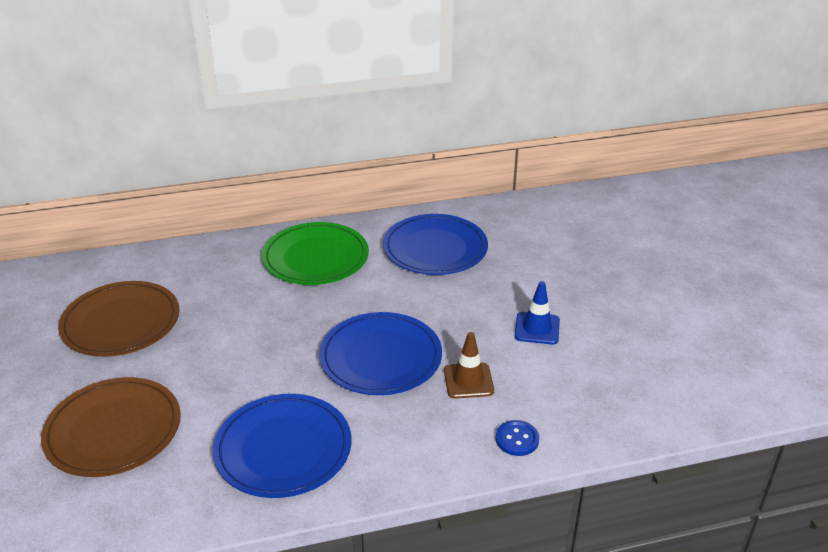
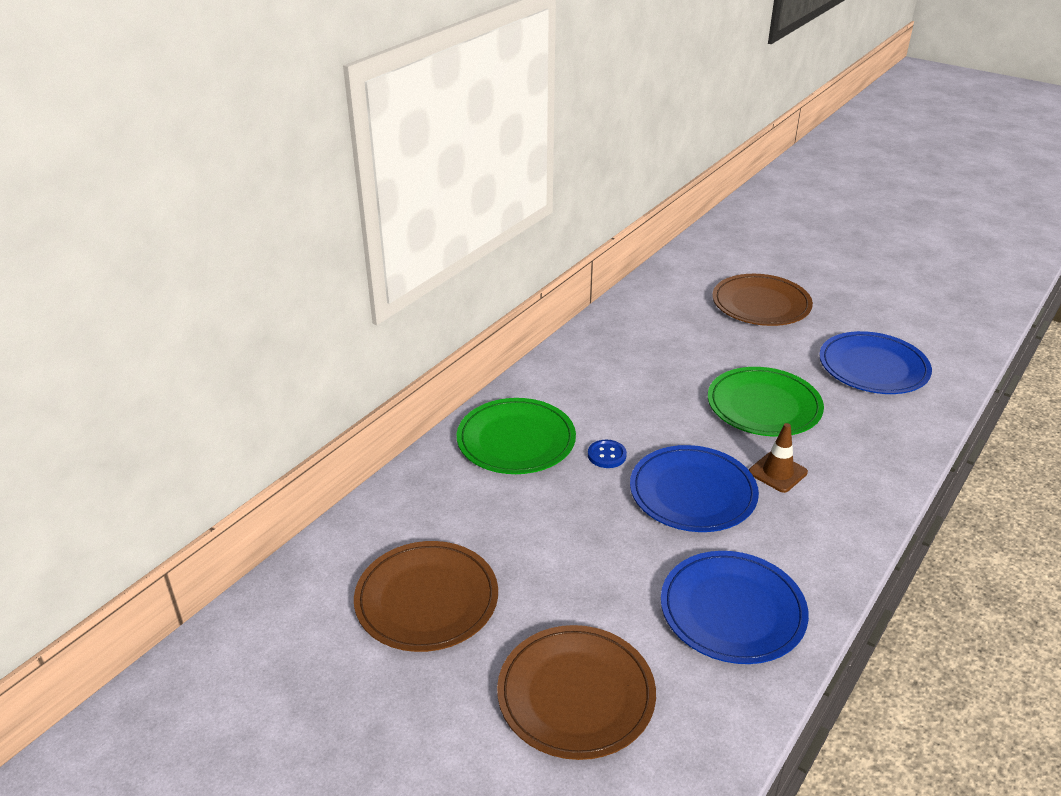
camera: 40 degrees left, 0 degrees up
blue plate [383,214,488,275] -> blue plate moved to [819,331,932,394]
blue button [496,420,539,456] -> blue button moved to [588,440,627,468]
blue traffic cone [515,281,560,345] -> green plate [708,367,824,437]
none -> brown plate [712,274,813,326]

